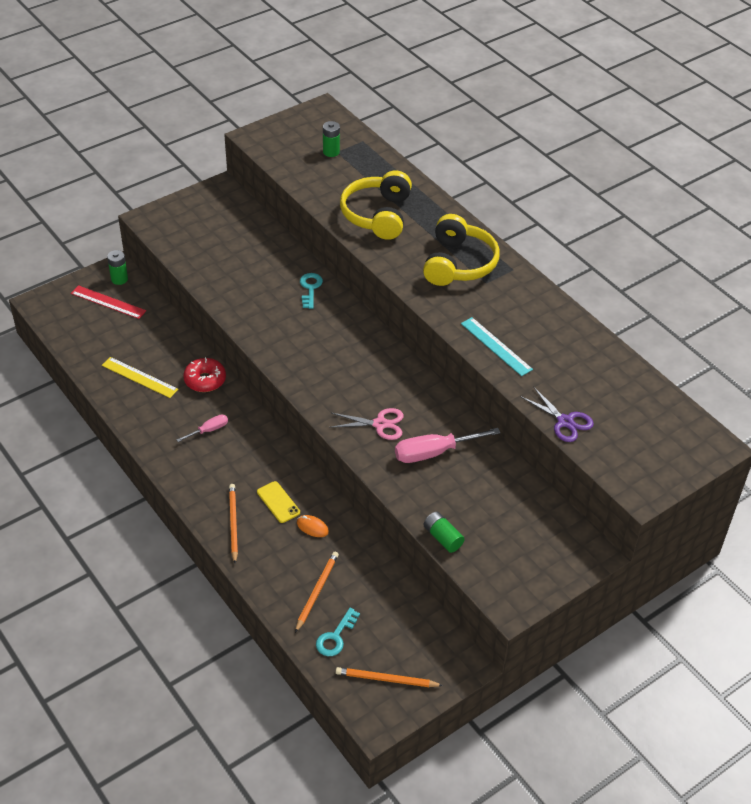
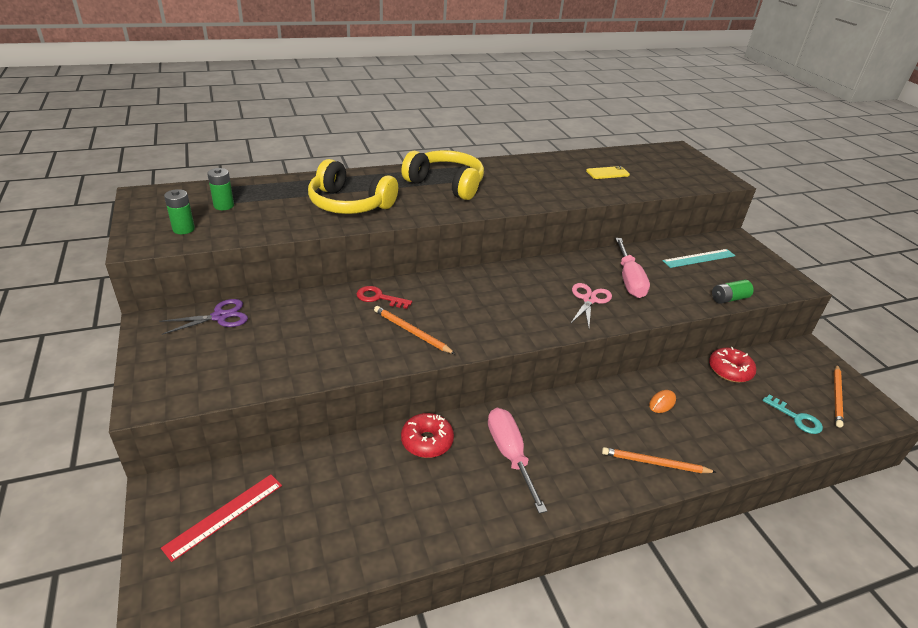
camera: 75 degrees left, 10 degrees down
yellow ruler [102,357,178,398] -> none
green battery [107,250,128,285] -> green battery moved to [164,189,195,234]
pink screwdriver [177,414,228,442] -> pink screwdriver [488,408,547,514], size x1.83
yellow phone [257,481,300,523] -> yellow phone moved to [586,166,630,179]
orange pencil [295,552,339,633] -> orange pencil moved to [374,306,455,354]
turquoise key [300,273,323,309] -> red key [357,286,412,309]
turquoise ruler [461,317,533,376] -> turquoise ruler moved to [662,249,736,268]
purple scissors [520,386,594,442] -> purple scissors moved to [159,299,248,335]
none -> red donut [709,347,756,382]

